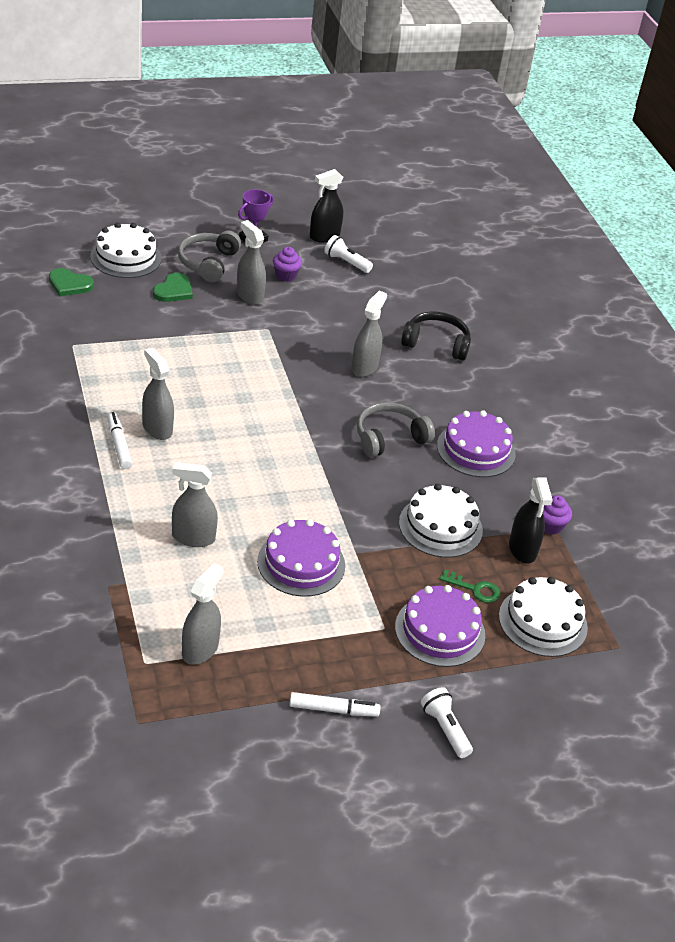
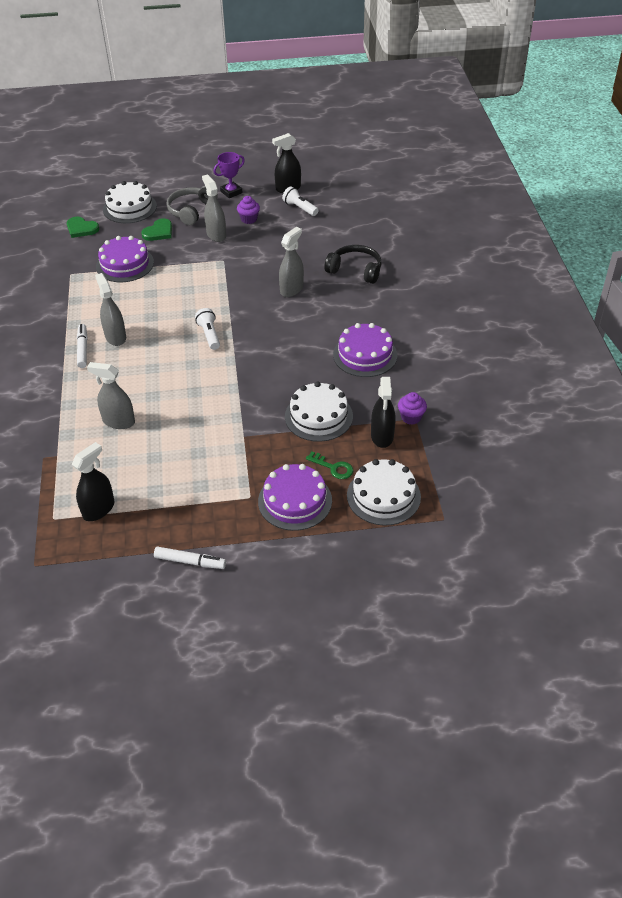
camera: 15 degrees right, 5 degrees up
grey spray bottle [182,563,224,665] -> black spray bottle [72,442,114,521]
purple cake [257,519,345,597] -> purple cake moved to [96,236,154,282]
grey headphones [357,402,435,457] -> none
white flashlight [421,687,473,758] -> white flashlight moved to [195,308,220,350]

